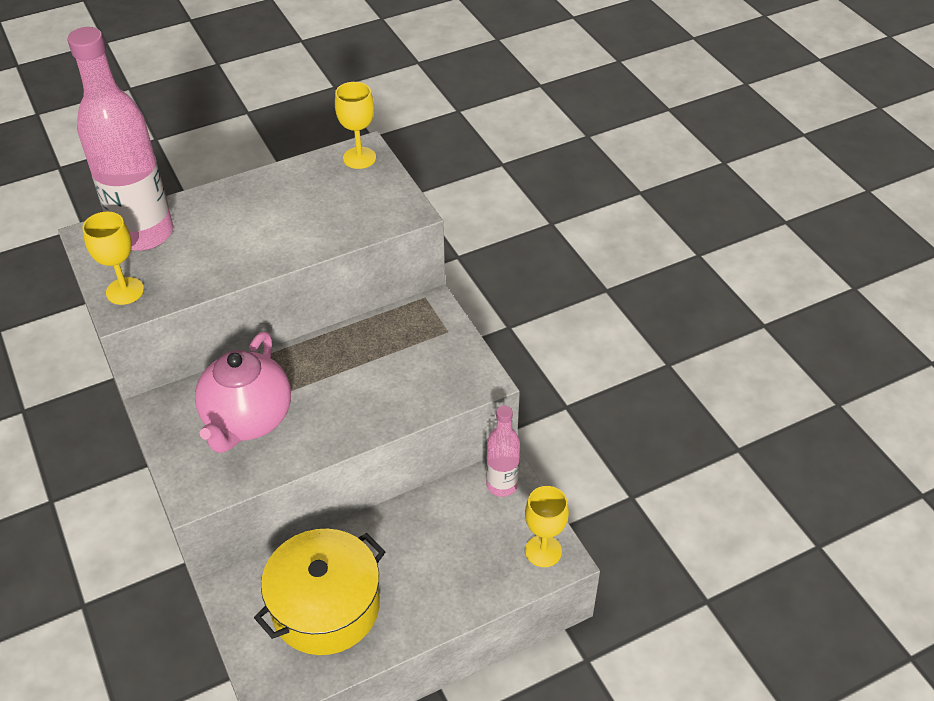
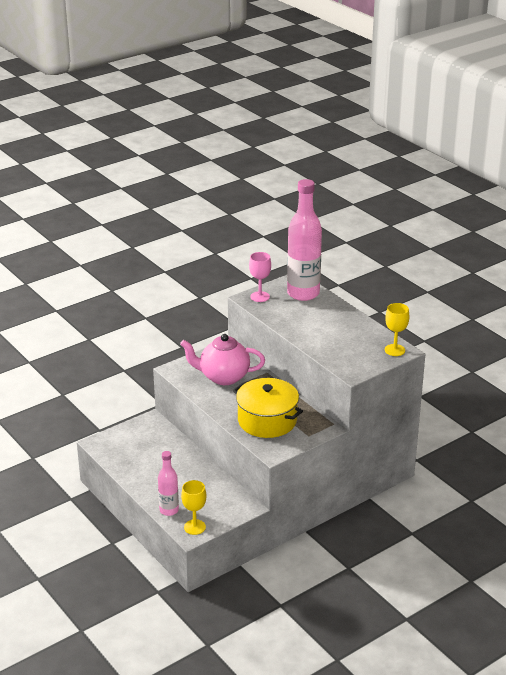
camera: 80 degrees right, 15 degrees down
yellow goblet [82,212,144,305] -> pink goblet [249,252,271,302]
yellow pot [254,529,386,655] -> yellow pot moved to [233,378,303,438]
pink bottle [486,405,520,497] -> pink bottle moved to [158,451,179,516]

